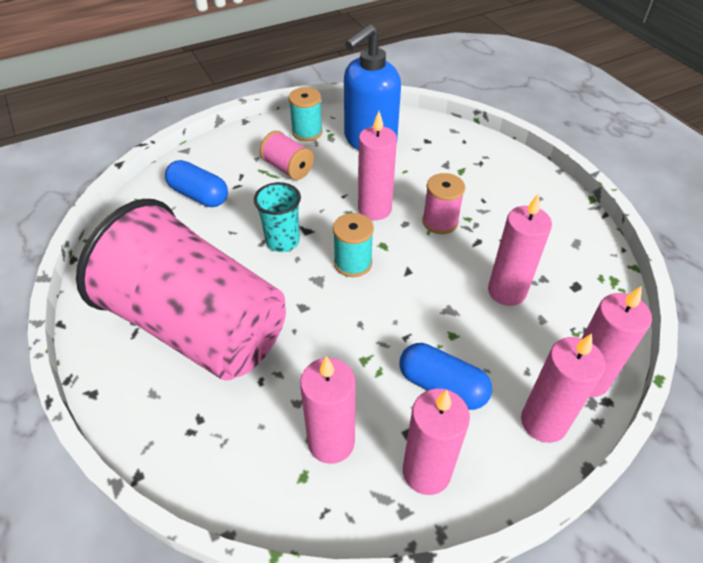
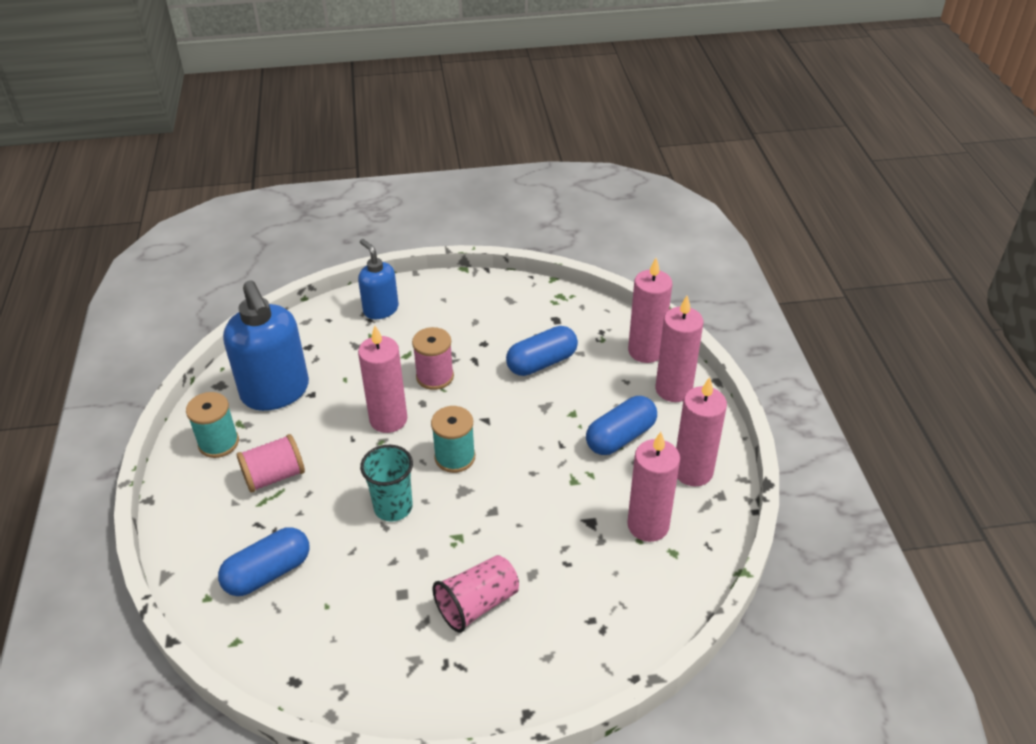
camera: 70 degrees left, 5 degrees down
pink cup [76,199,286,381] -> pink cup [433,555,519,633], size x0.41
pink candle [488,193,552,306] -> blue capsule [506,326,578,376]
none -> blue soap dispenser [358,239,399,319]

